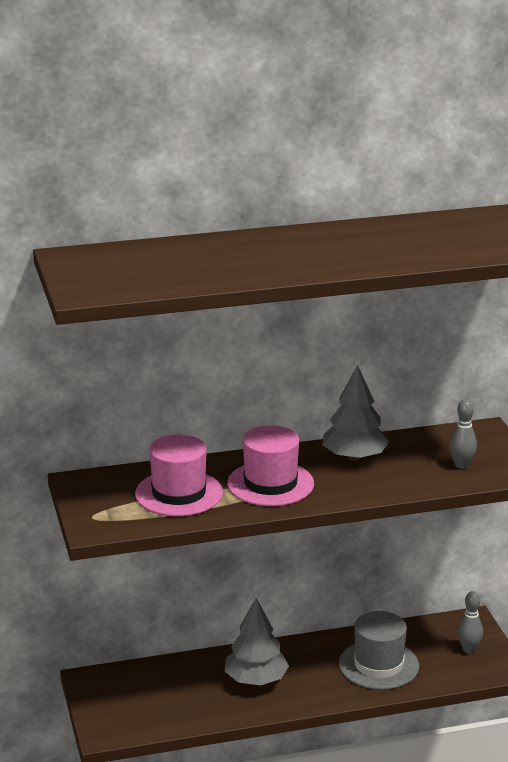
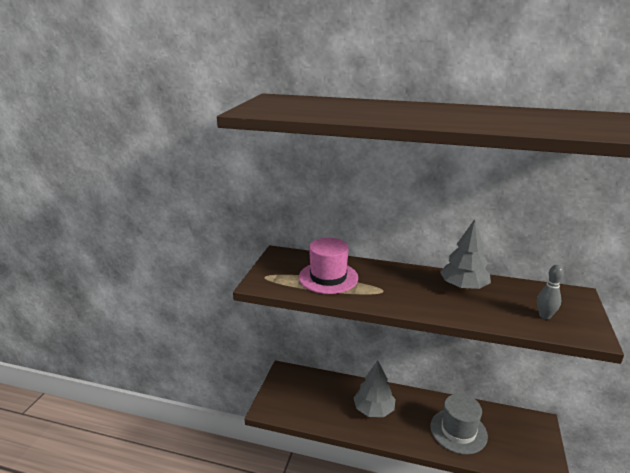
camera: 30 degrees right, 0 degrees up
pink hat [227,425,314,506] -> none
grey bowling pin [458,591,483,653] -> none

